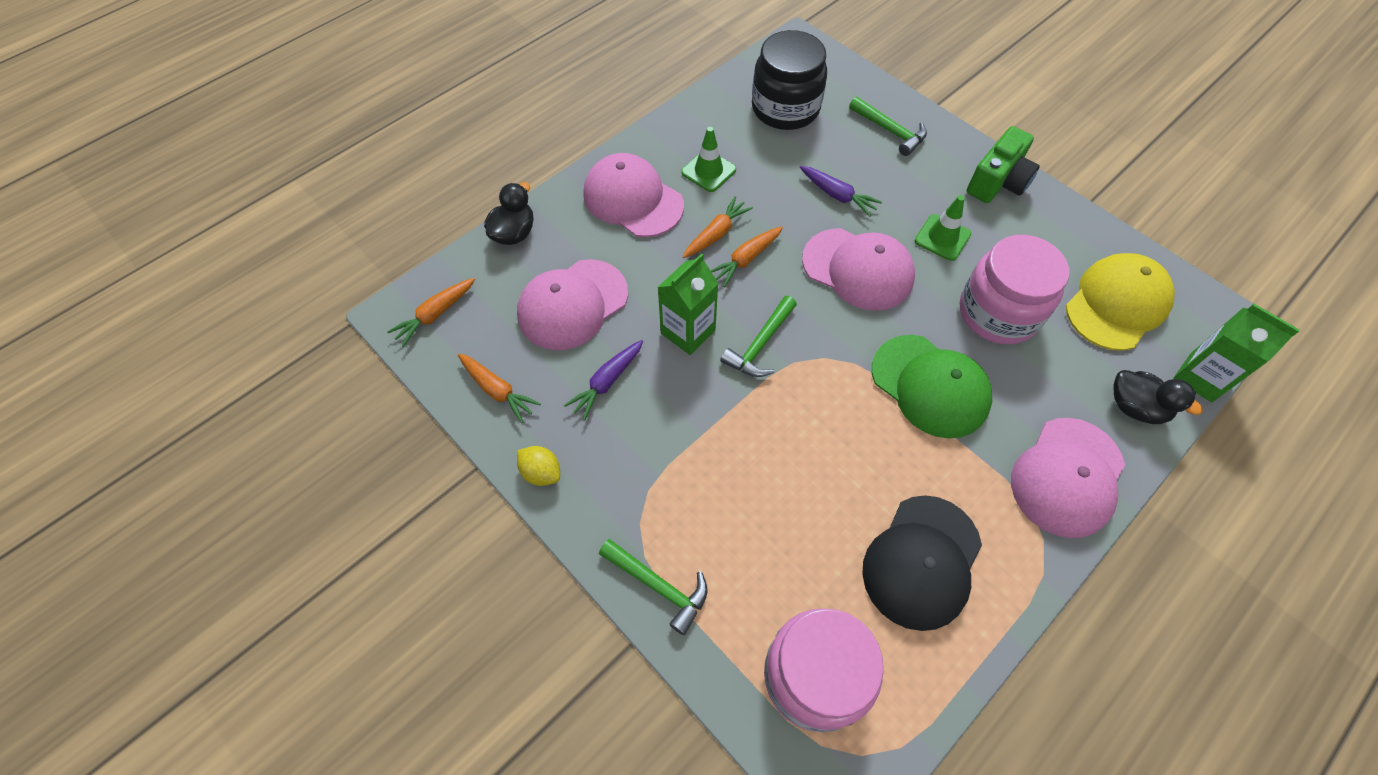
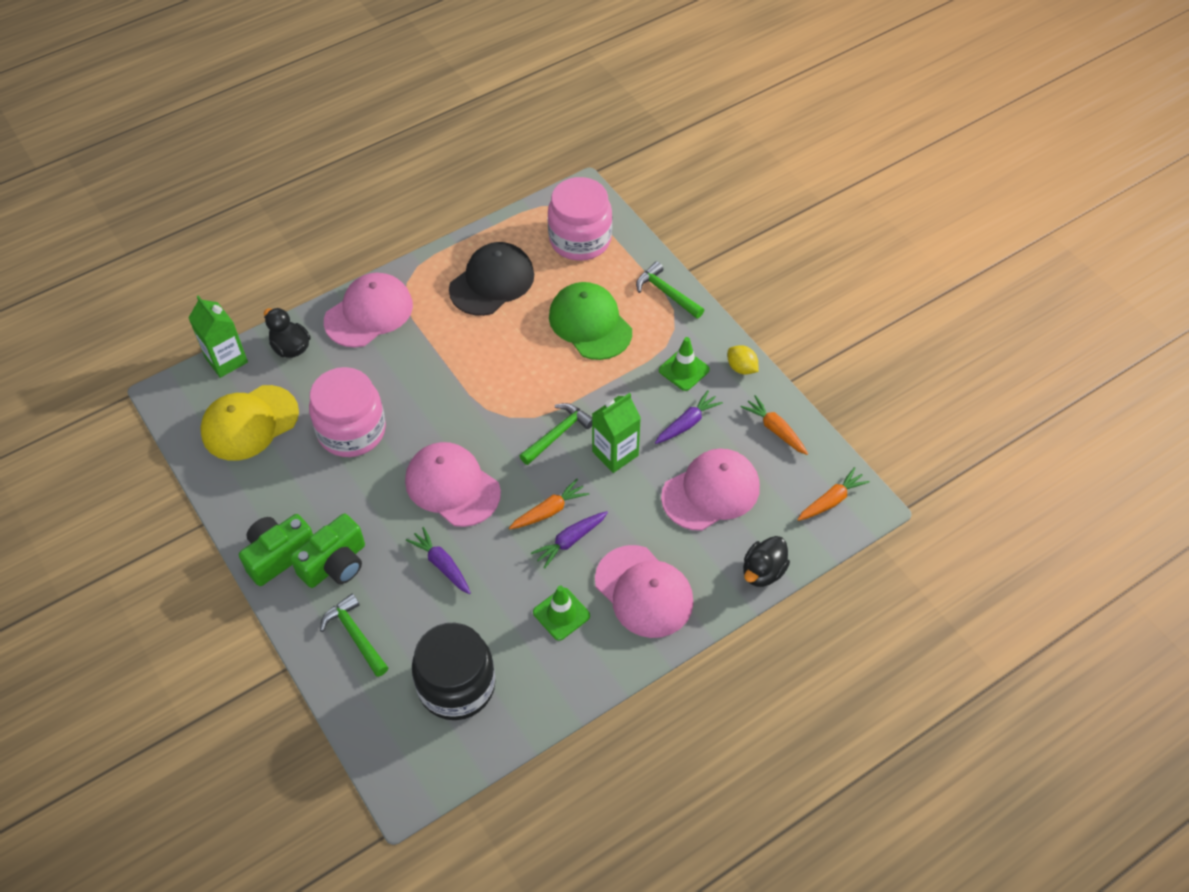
camera: 170 degrees left, 5 degrees down
orange carrot [683,196,753,258] -> purple carrot [531,511,608,569]
green cap [872,335,992,439] -> green cap moved to [549,282,632,360]
green traffic cone [915,195,971,261] -> green traffic cone moved to [659,337,710,391]
none -> green camera [290,514,365,588]

